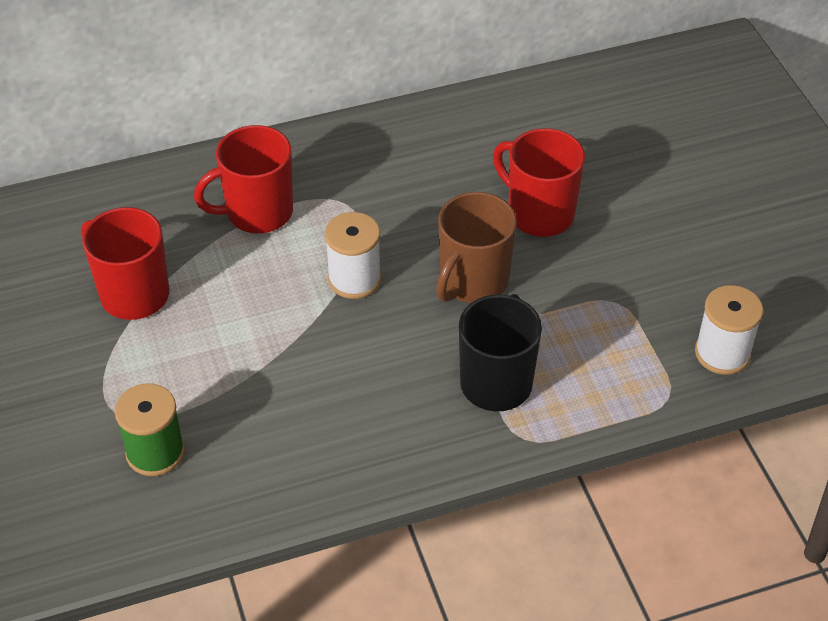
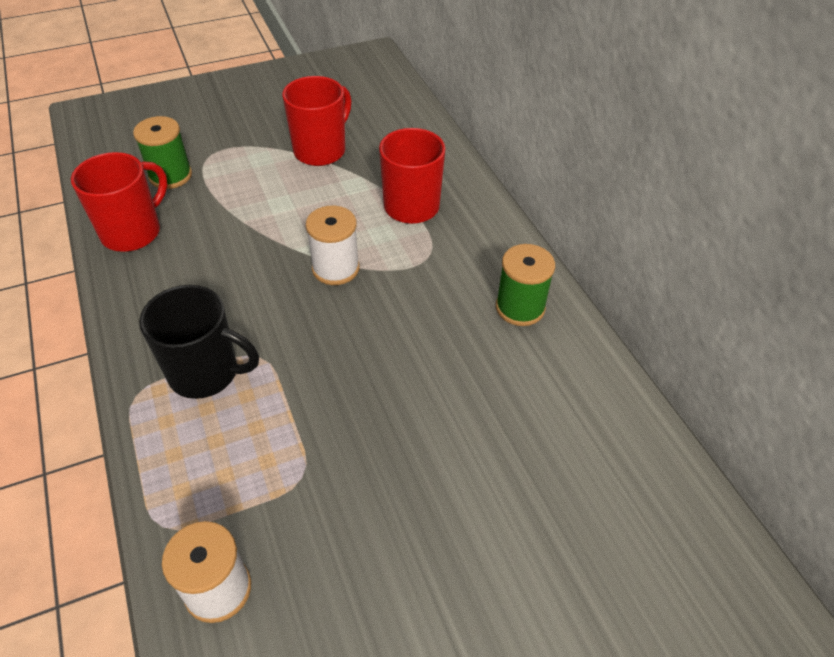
camera: 85 degrees right, 0 degrees up
brown mug [436,192,517,303] -> none
red mug [493,128,585,237] -> red mug moved to [71,152,167,252]
none -> green spool [496,244,555,326]

